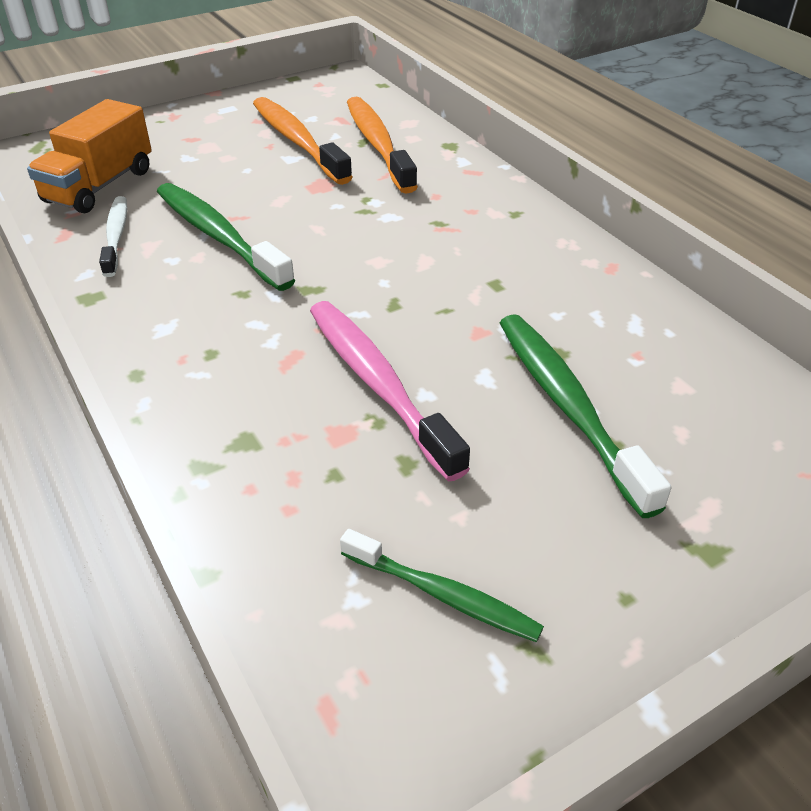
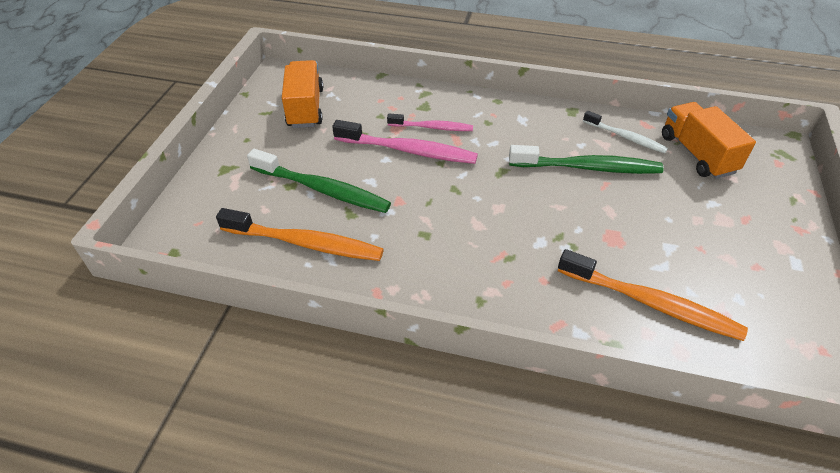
camera: 135 degrees right, 5 degrees up
orange toothbrush [253,97,353,185] -> orange toothbrush moved to [216,208,384,261]
green toothbrush [340,529,544,642] -> orange truck [282,60,323,128]
none -> pink toothbrush [387,114,473,131]

